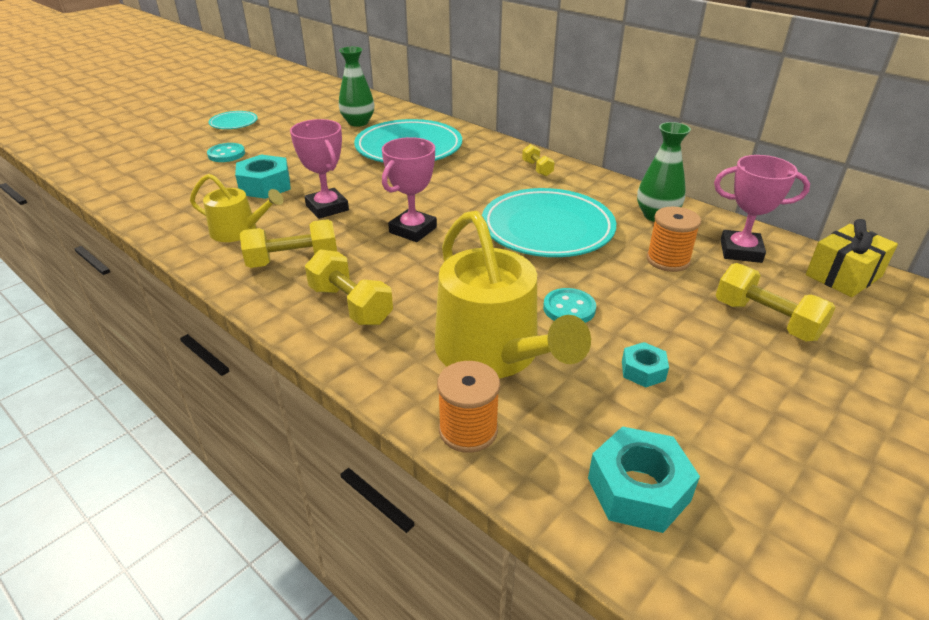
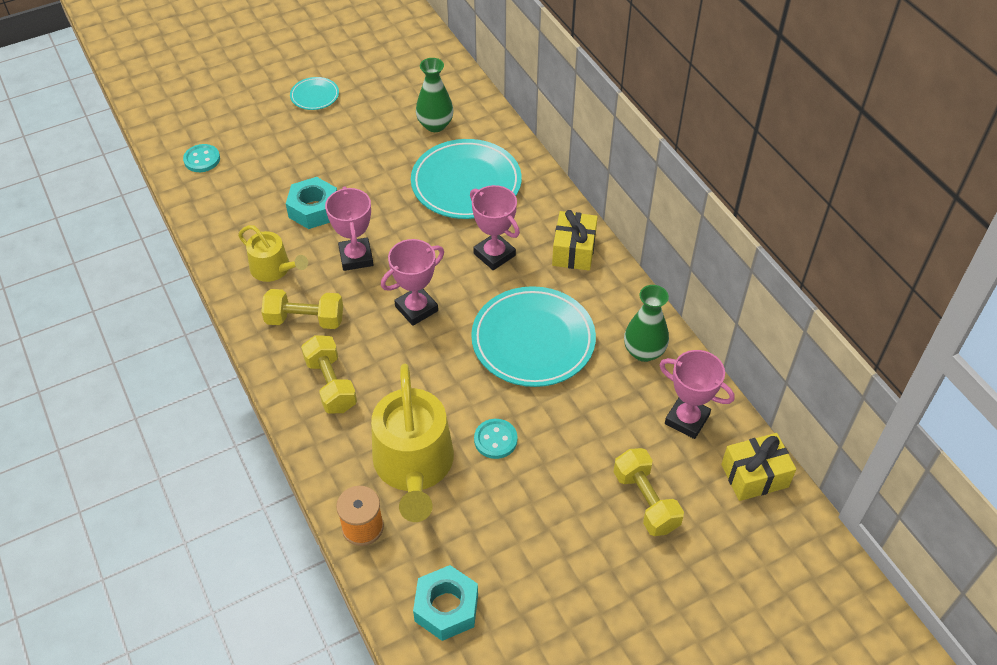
camera: 20 degrees right, 15 degrees up
turquoise button [207,143,245,162] -> turquoise button moved to [183,144,220,172]
yellow dumbbell [522,144,555,176] -> yellow gift [552,210,598,271]
turquoise nut [622,342,669,387] -> none
orange spool [646,206,701,272] -> none
none -> pink trophy [470,185,520,270]

